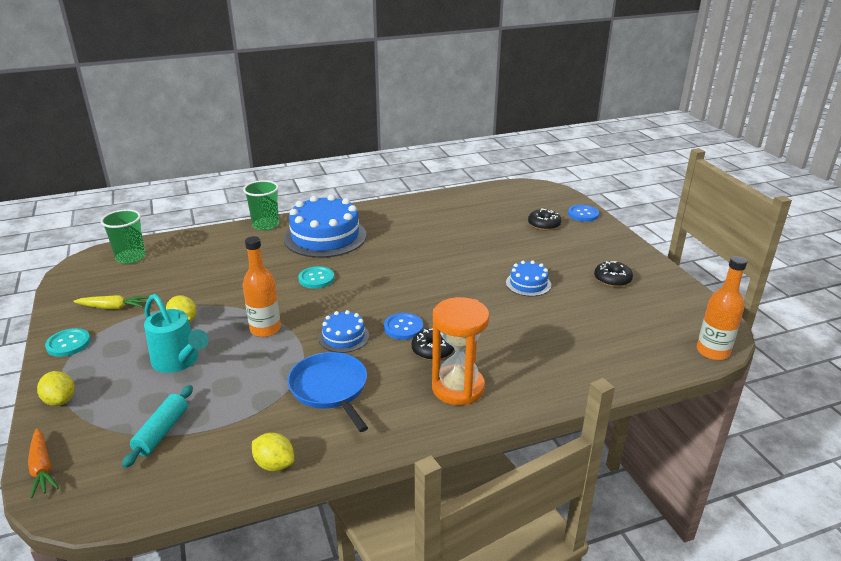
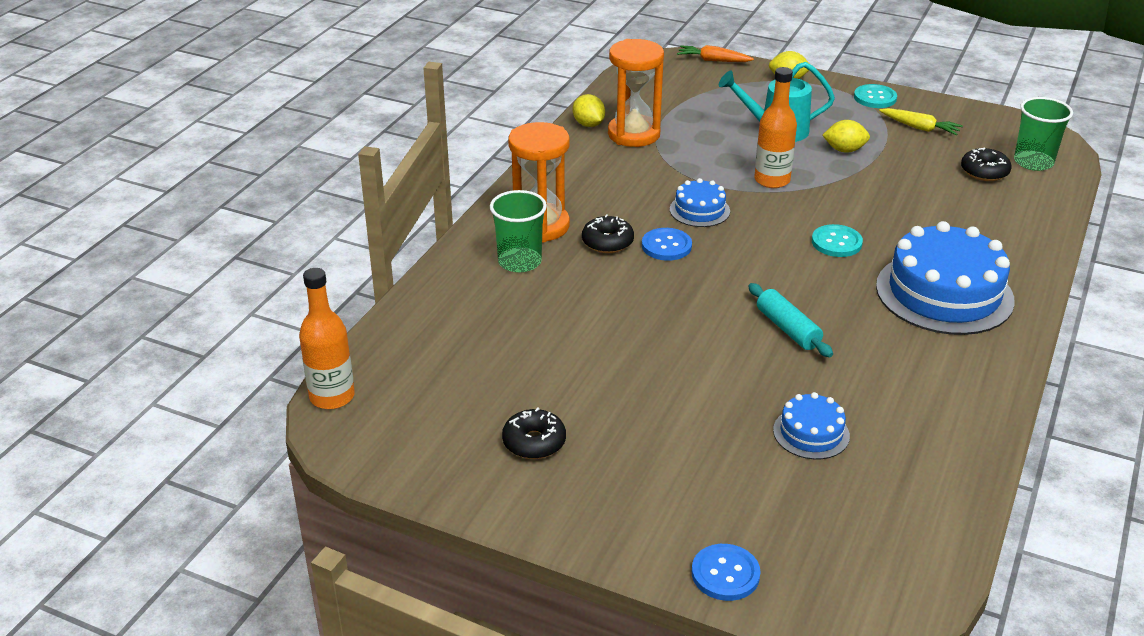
camera: 135 degrees right, 5 degrees up
yellow carrot [73,295,148,309] -> yellow carrot turned 105 degrees counterclockwise [879,108,963,135]
turquoise rolling pin [122,385,193,468] -> turquoise rolling pin moved to [748,283,833,357]
green cup [243,180,279,230] -> green cup moved to [490,190,547,272]
yellow lemon [252,433,294,471] -> yellow lemon turned 75 degrees clockwise [573,94,605,127]
blue pan [287,352,368,432] -> none
blue cake [506,261,551,296] -> blue cake moved to [773,392,850,460]
black donut [528,208,561,230] -> black donut moved to [961,148,1011,181]
none -> orange hourglass [608,39,664,147]

